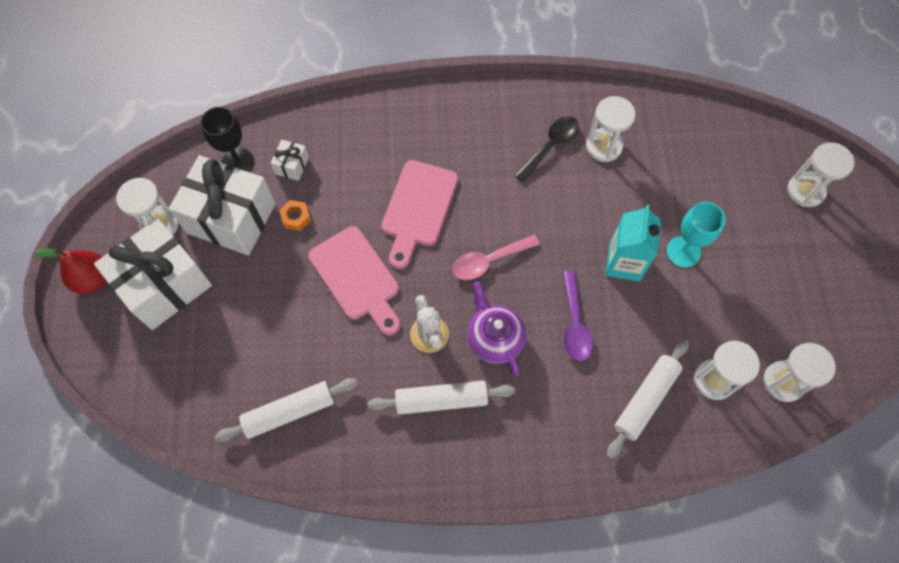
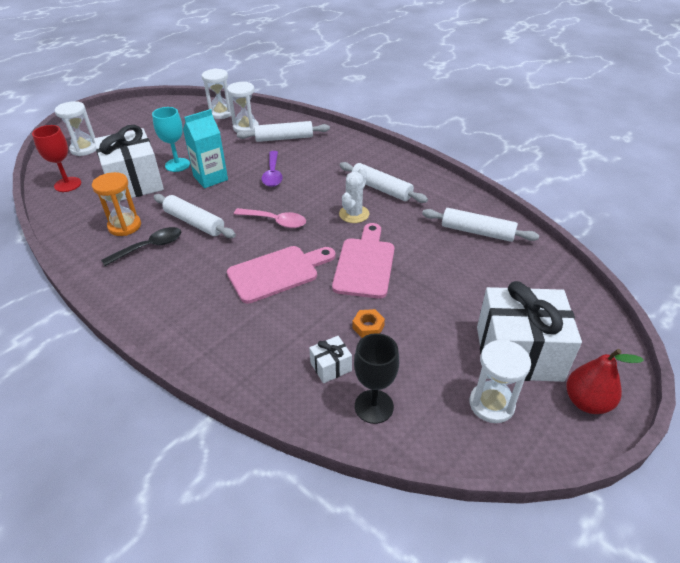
camera: 135 degrees left, 25 degrees down
white gift [169,155,276,256] -> white gift moved to [94,125,164,200]
purple teapot [467,282,526,377] -> none
black spoon [515,116,579,182] -> black spoon turned 150 degrees clockwise [101,227,181,266]
purple spoon [563,271,593,361] -> purple spoon turned 135 degrees clockwise [261,151,283,187]
white hourglass [586,96,636,162] -> orange hourglass [92,172,141,236]
none -> red goblet [32,125,81,192]
none -> white rolling pin [153,194,236,238]

